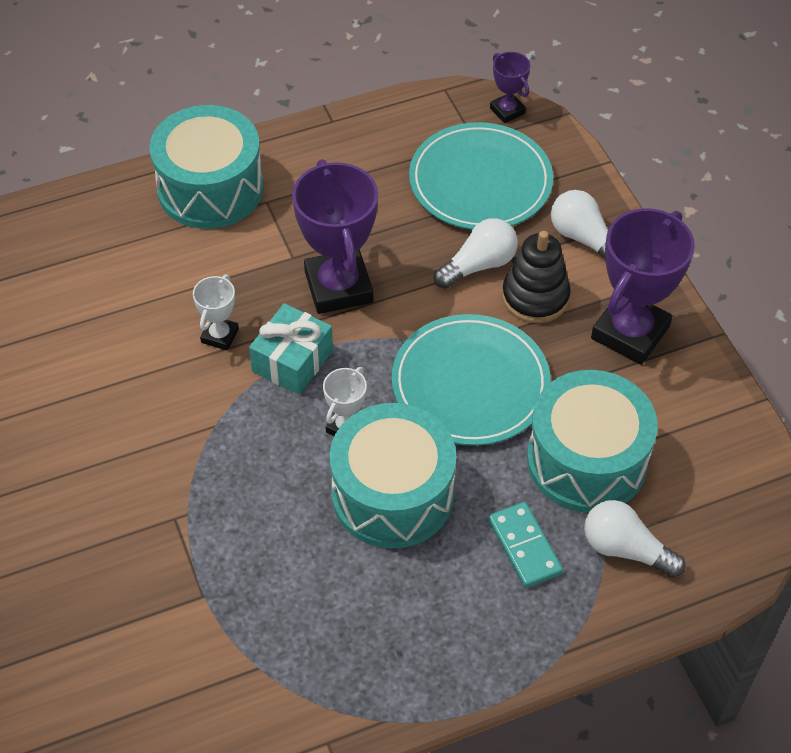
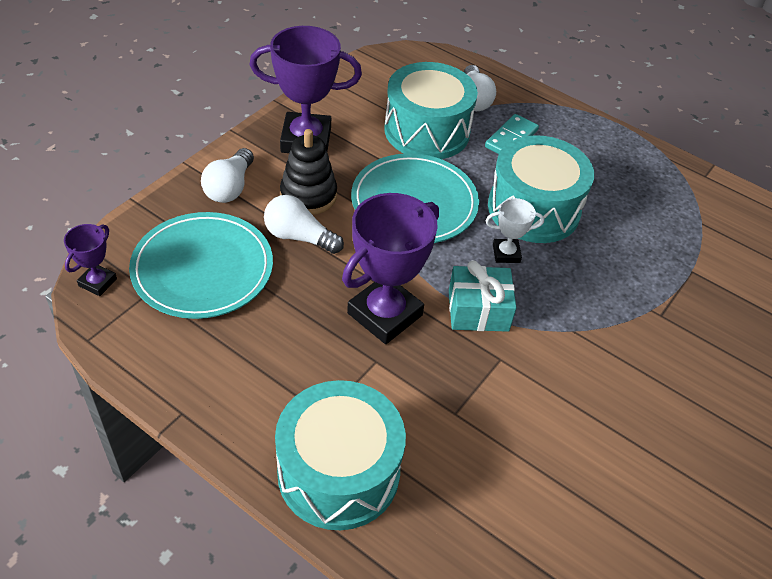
camera: 125 degrees left, 5 degrees down
white trophy [193,275,239,351] -> none

